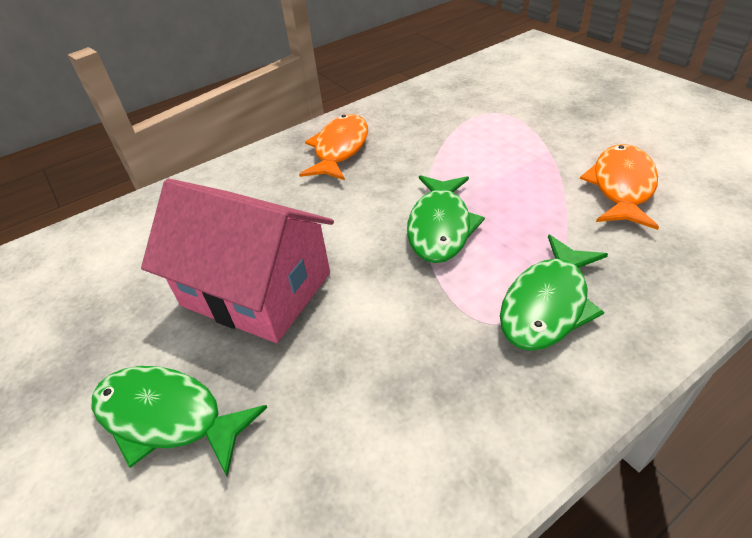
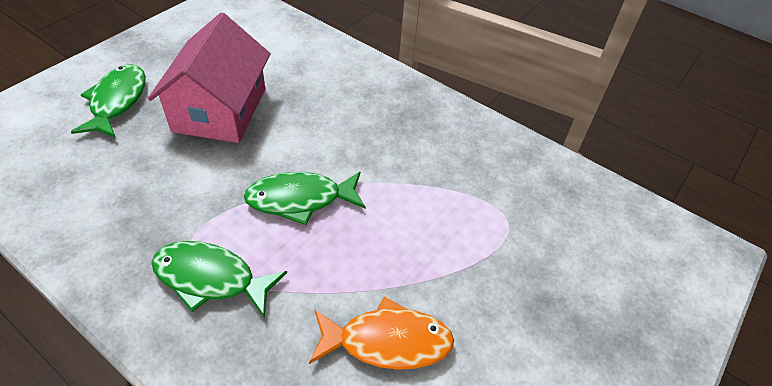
camera: 65 degrees right, 5 degrees up
orange fish [299,114,368,180] -> none

